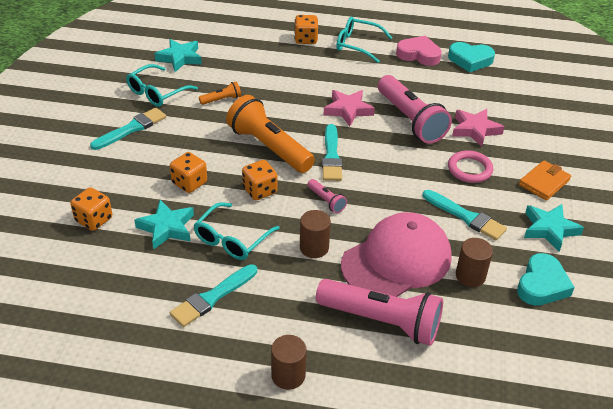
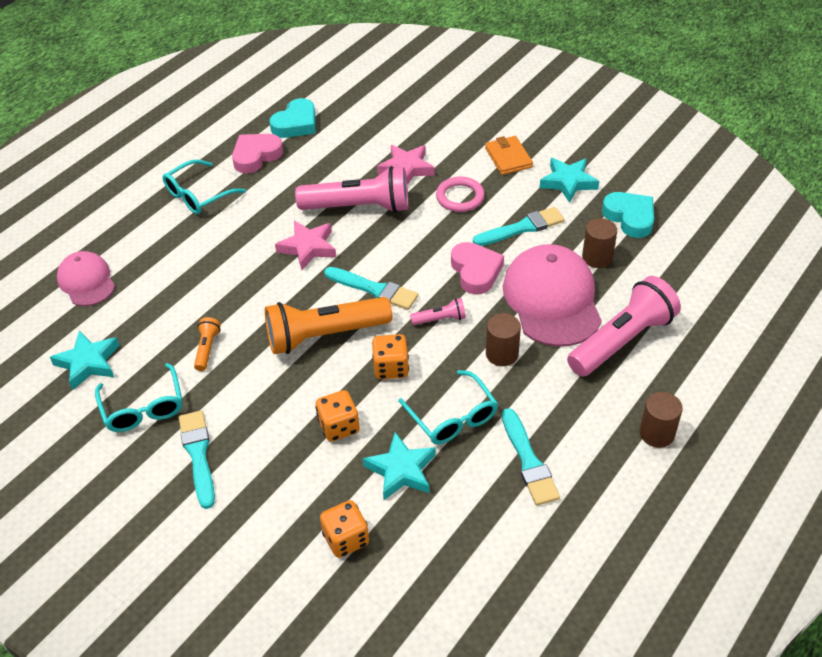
camera: 60 degrees left, 5 degrees up
orange dice [294,15,318,44] -> none
none -> pink cap [57,251,115,306]
none -> pink heart [451,242,504,295]

